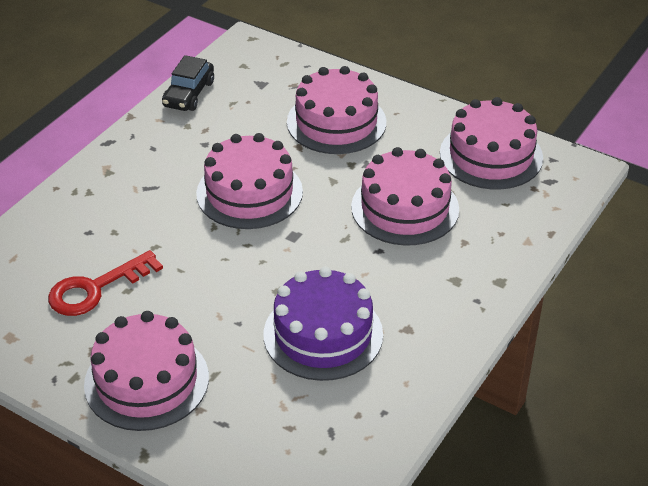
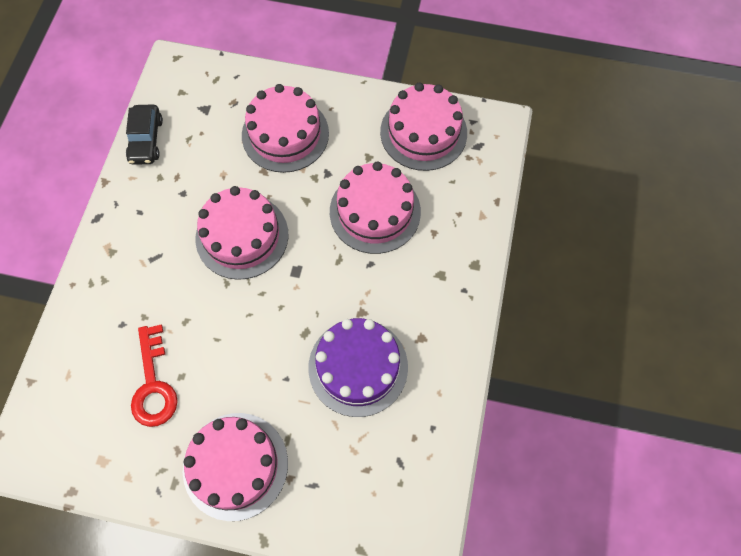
camera: 20 degrees left, 25 degrees up
red key [48,250,163,316] -> red key turned 45 degrees counterclockwise [131,325,178,427]

